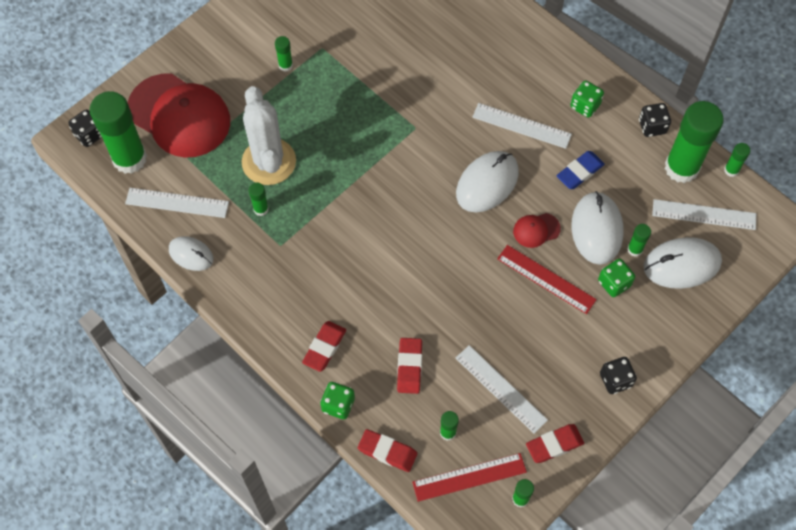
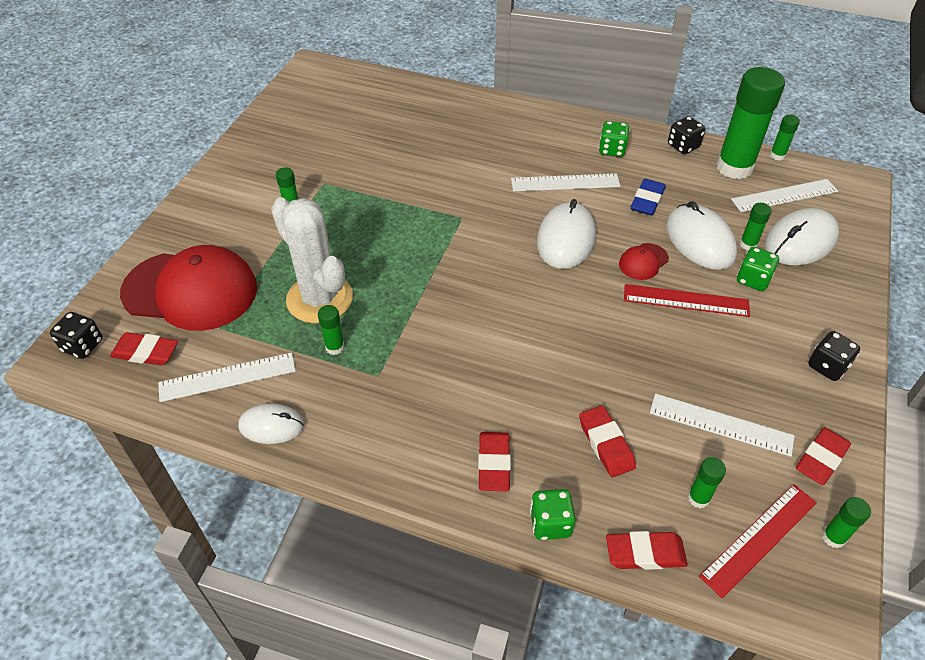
camera: 25 degrees left, 15 degrees down
green glue stick [89,91,147,174] -> red eraser [110,332,178,365]

